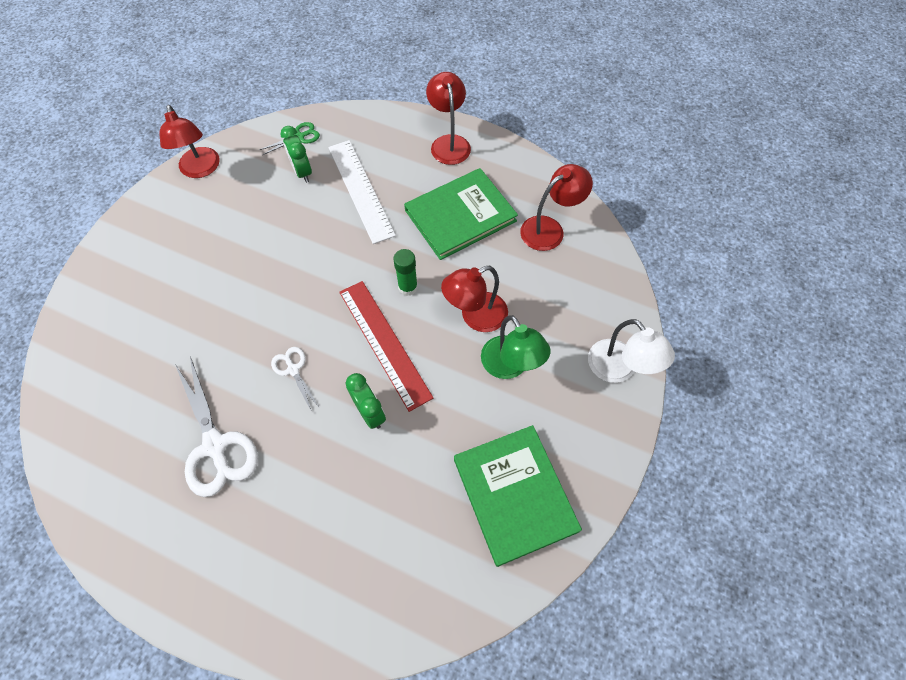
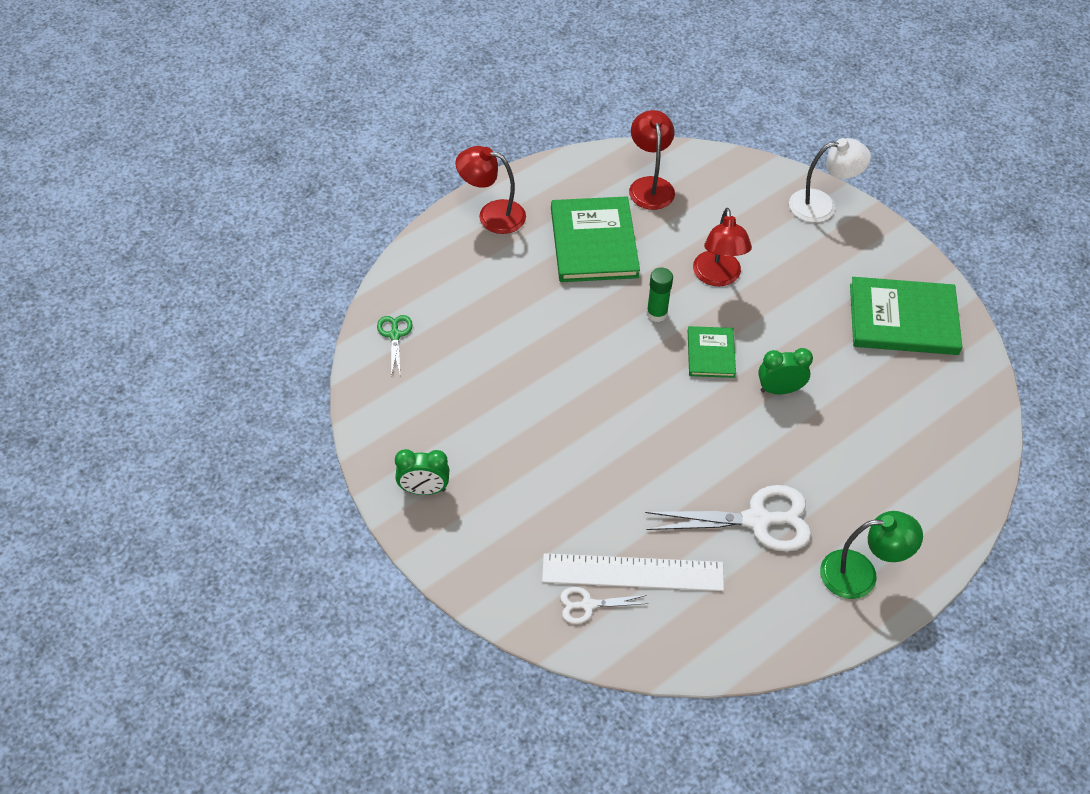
camera: 65 degrees left, 10 degrees down
red lamp [160,105,220,178] -> none
white scissors [271,347,319,410] -> white scissors moved to [560,587,649,624]
green clock [281,126,312,183] -> green clock moved to [395,449,449,495]
white ruler [328,140,396,244] -> white ruler moved to [542,553,724,591]
red ruler [339,281,433,412] -> green book [688,326,736,378]
green lamp [481,315,550,379] -> green lamp moved to [820,511,923,599]

